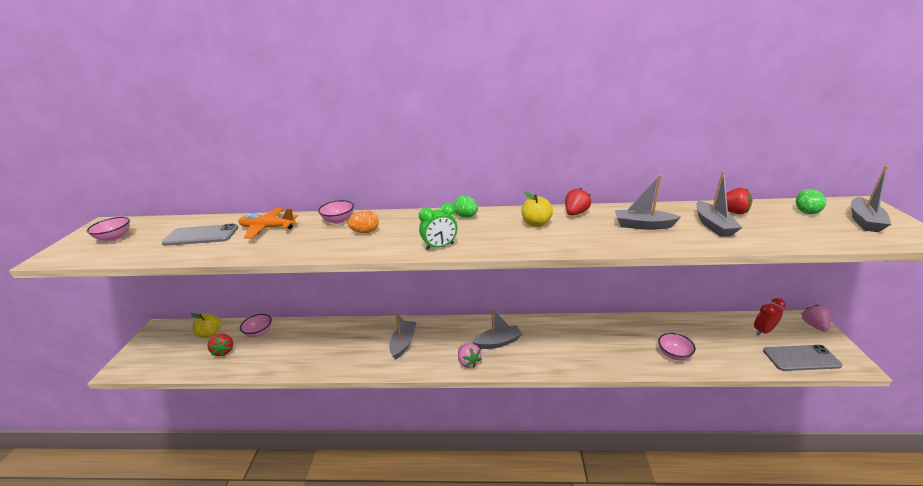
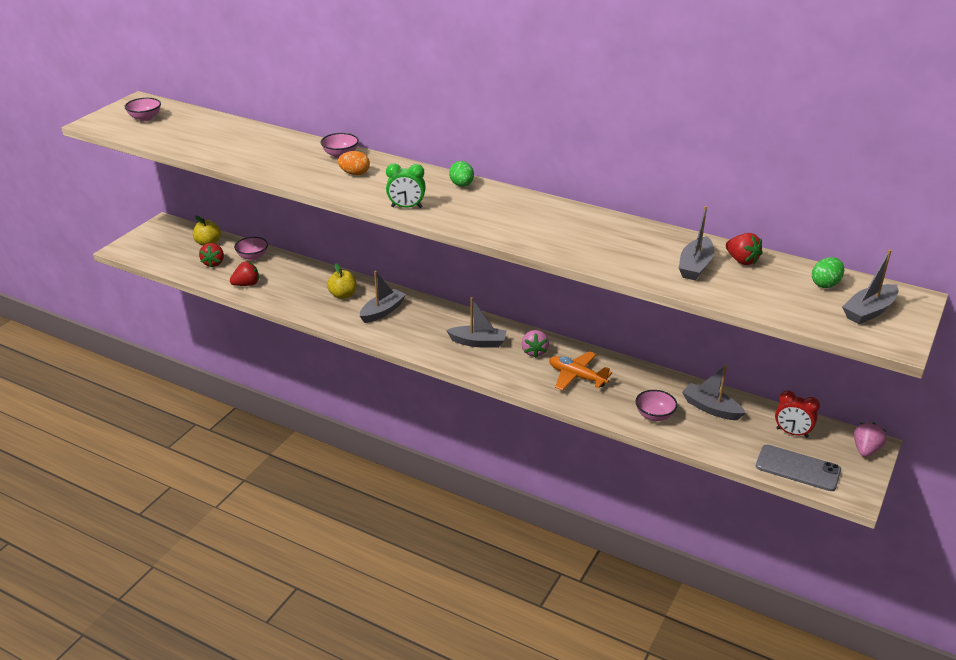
camera: 25 degrees right, 5 degrees up
grey phone [162,224,238,246] -> none
orange plane [238,208,298,239] -> orange plane moved to [549,351,612,391]
pink strawberry [458,344,482,368] -> pink strawberry moved to [521,330,549,358]
yellow apple [521,192,553,227] -> yellow apple moved to [327,263,357,299]
red strawberry [565,188,591,215] -> red strawberry moved to [230,262,259,286]
grey boat [615,175,681,230] -> grey boat moved to [682,365,746,420]
red clock [754,298,786,336] -> red clock turned 150 degrees counterclockwise [775,391,820,438]

